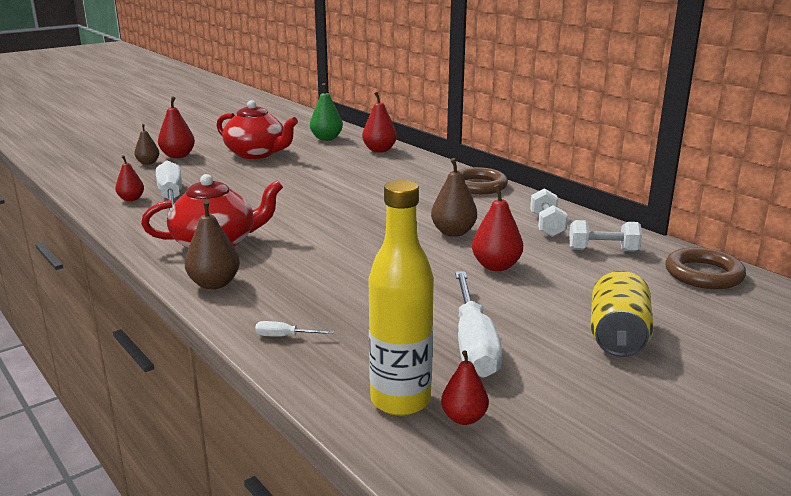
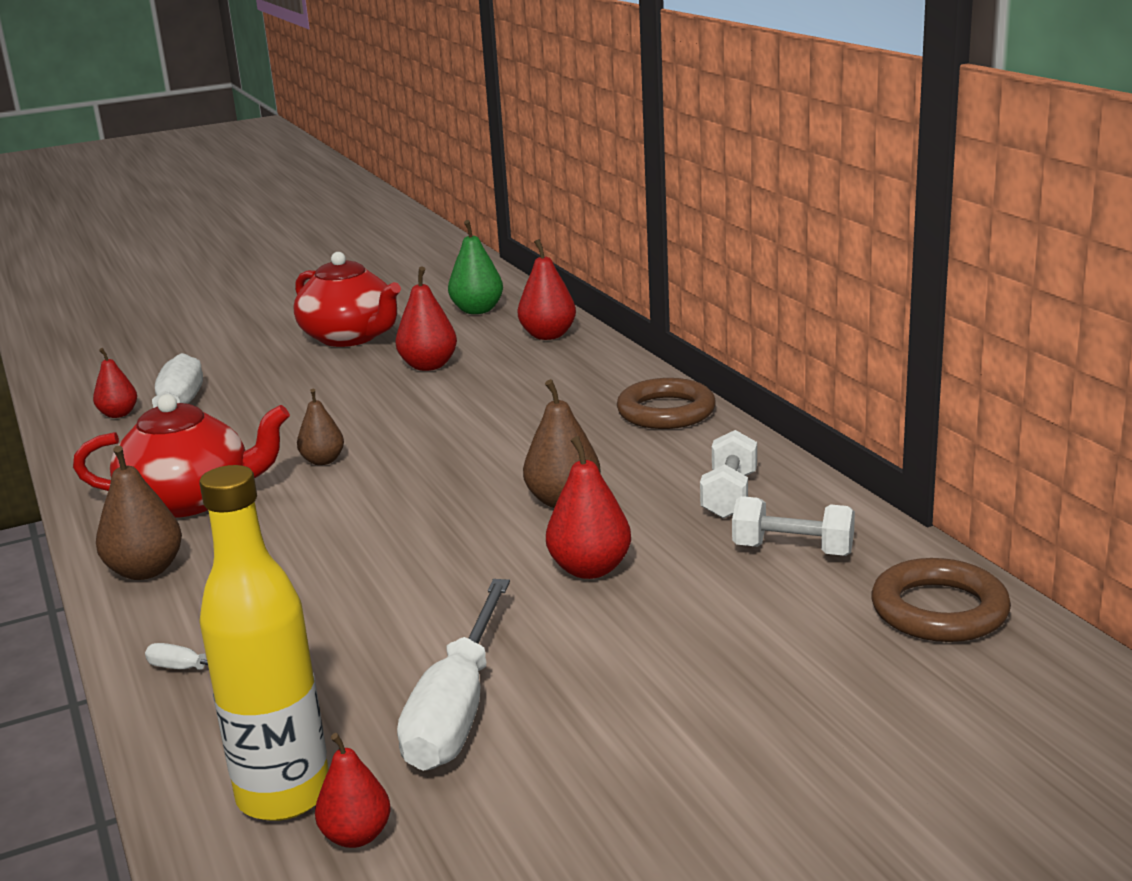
camera: 15 degrees right, 0 degrees up
brown pear [134,124,159,165] -> brown pear moved to [297,389,344,465]
red pear [158,96,195,158] -> red pear moved to [395,267,457,371]
yellow can [590,271,654,357] -> none

